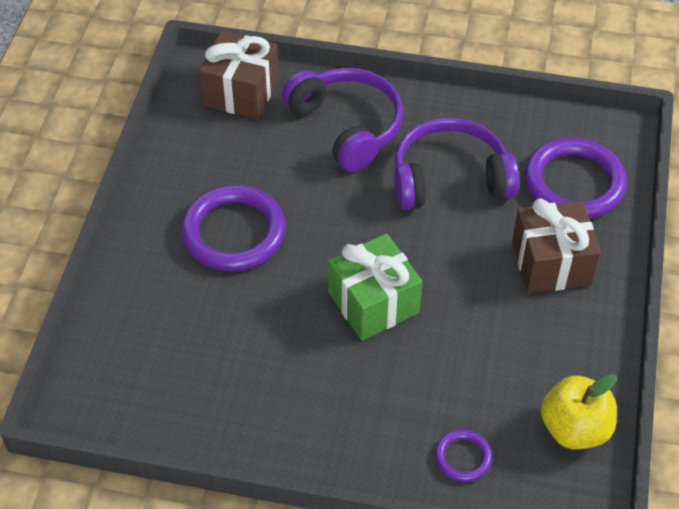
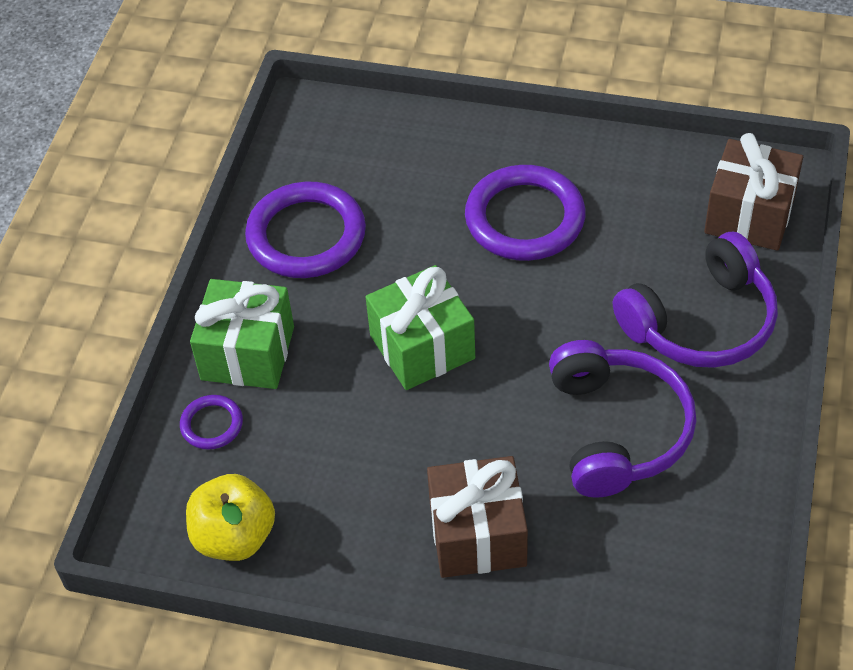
camera: 95 degrees right, 0 degrees up
purple ring [524,138,627,219] -> purple ring moved to [245,182,366,278]
none -> green gift [190,279,294,389]

